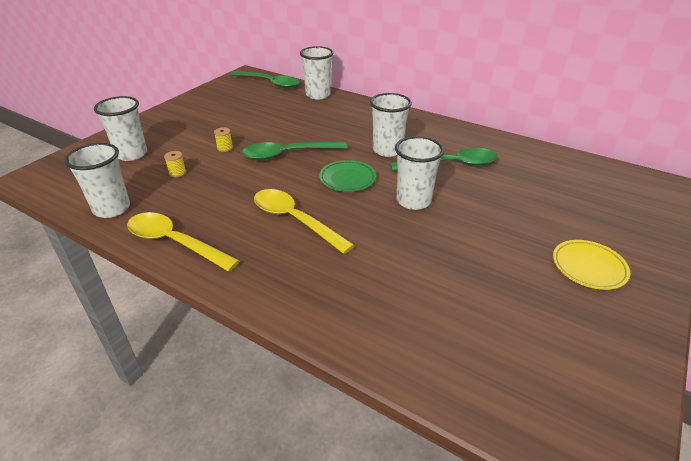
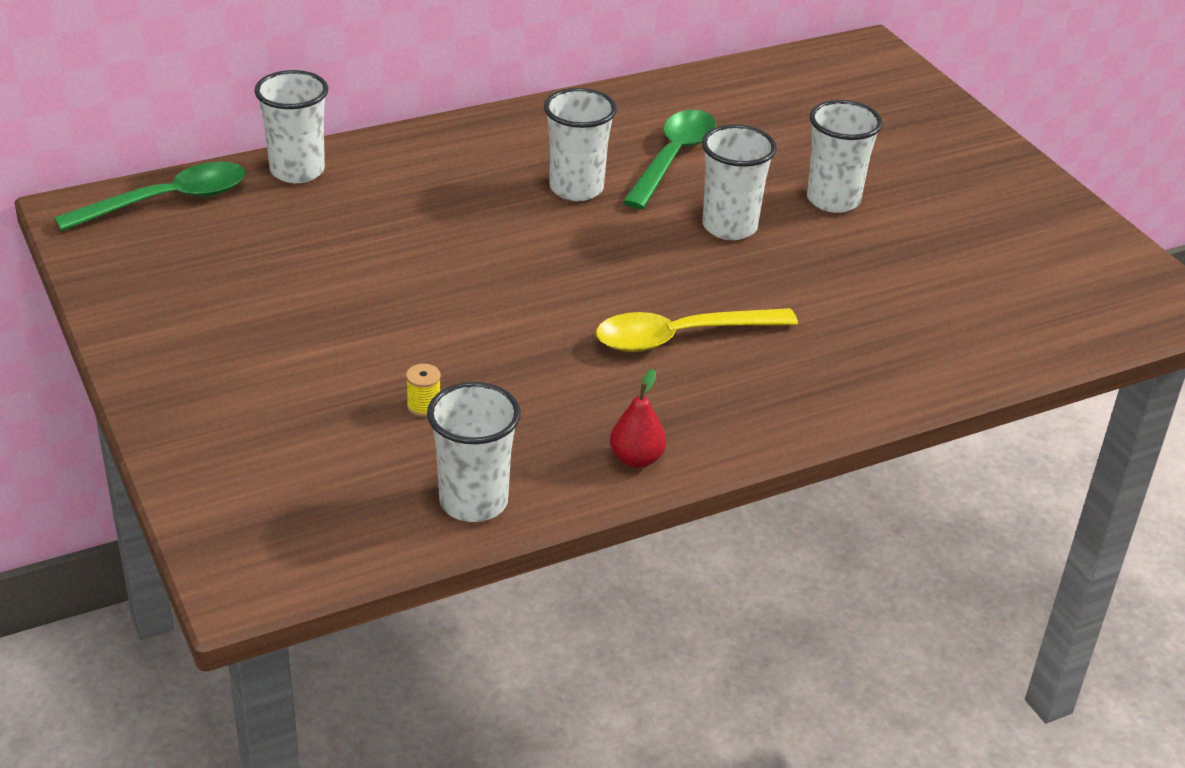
camera: 60 degrees left, 0 degrees up
white cup [94,96,147,161] -> white cup moved to [807,100,883,213]
yellow spoon [127,212,239,272] -> red pear [610,369,666,468]
yellow spool [214,127,233,152] -> none
green spoon [242,141,347,160] -> none
green plate [319,160,376,192] -> none
yellow plate [553,240,630,290] -> none

